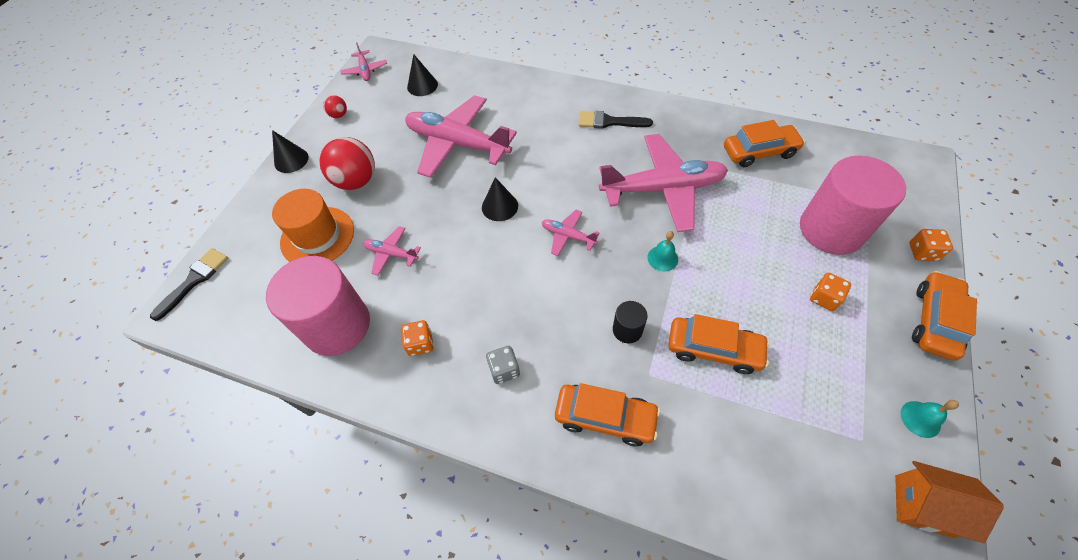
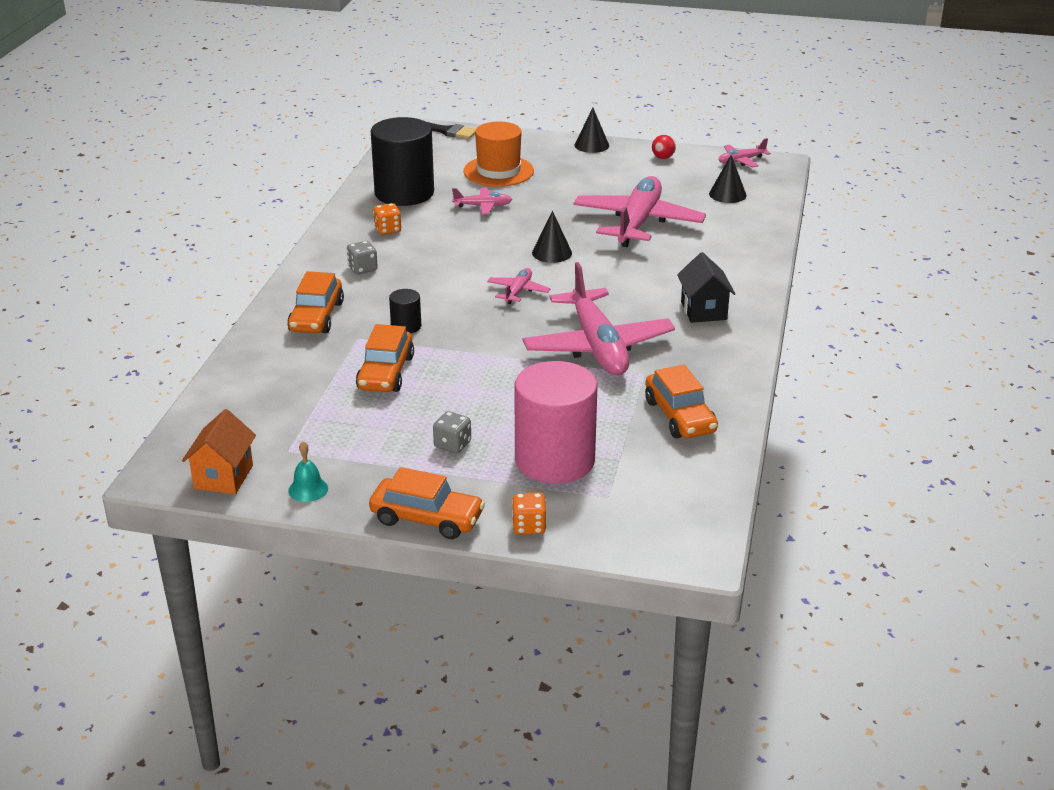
camera: 80 degrees right, 25 degrees down
pink cylinder [266,256,370,356] -> black cylinder [371,117,434,206]
red ball [320,137,375,190] -> none
pink plane [363,226,421,276] -> pink plane turned 75 degrees clockwise [452,187,512,214]
black brush [579,111,653,129] -> black house [677,252,735,323]
turquoise bell [647,231,678,272] -> none
orange dice [810,273,851,311] -> grey dice [433,411,471,454]

